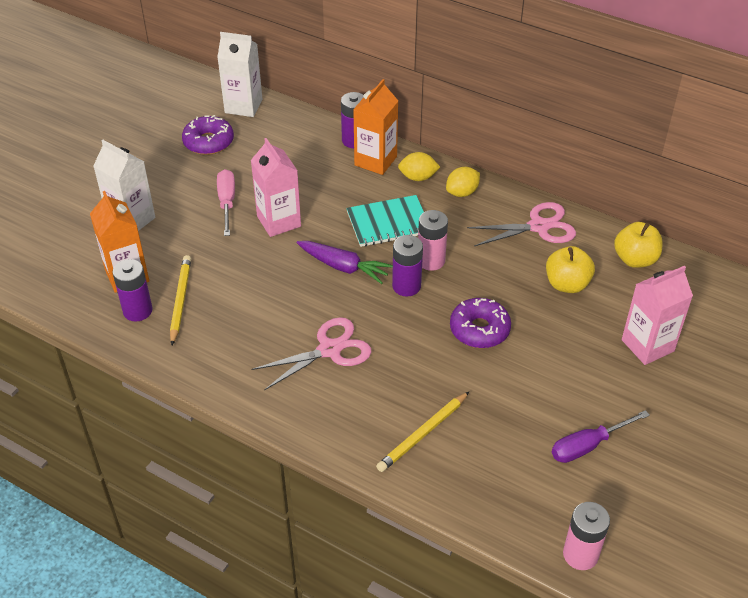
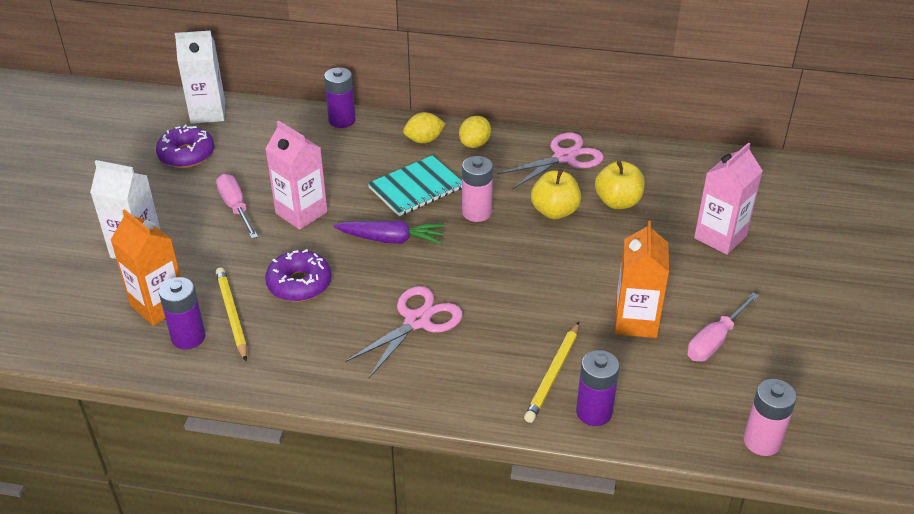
camera: 20 degrees left, 5 degrees down
orange carton [353,79,398,175] -> orange carton moved to [615,221,669,338]
purple battery [392,235,423,297] -> purple battery moved to [576,350,620,426]
purple donut [450,298,511,348] -> purple donut moved to [265,249,332,302]
purple screwdriver [552,410,650,463] -> pink screwdriver [687,292,759,361]
yellow apple [614,222,663,268] -> yellow apple moved to [531,169,581,219]

